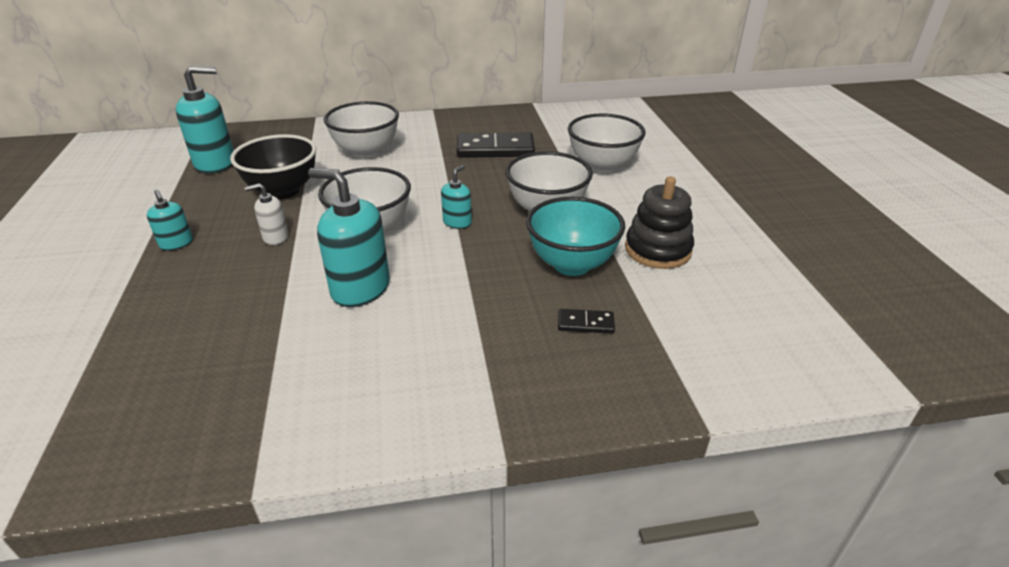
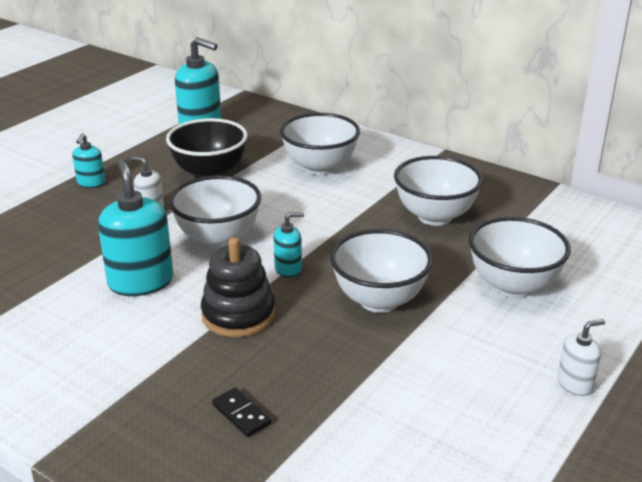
camera: 45 degrees right, 5 degrees down
black domino [457,132,535,158] -> white bowl [394,156,483,226]
turquoise bowl [526,197,625,276] -> none
black stacking toy [625,177,694,269] -> black stacking toy moved to [201,237,275,337]
none -> white soap dispenser [558,319,605,396]

